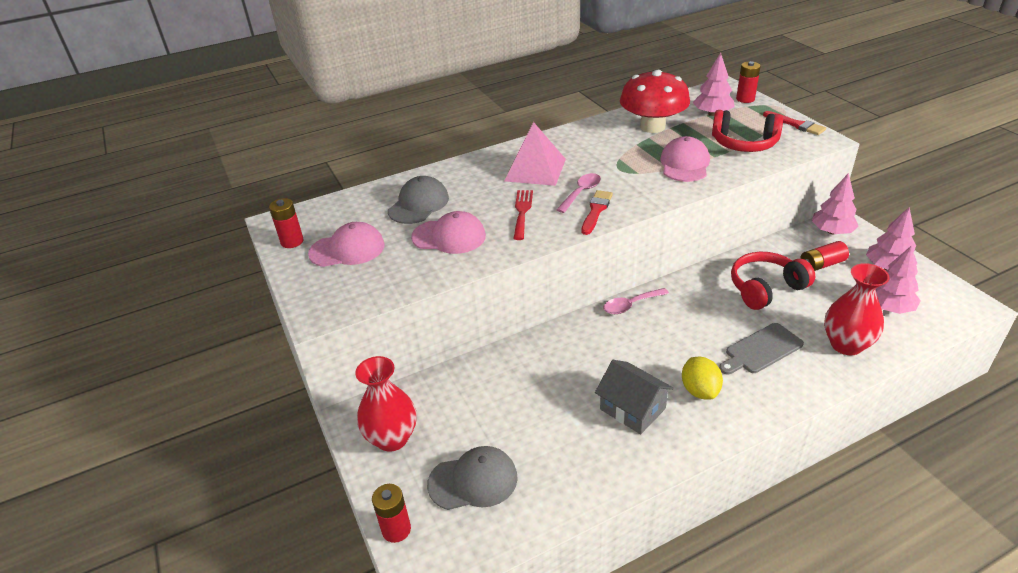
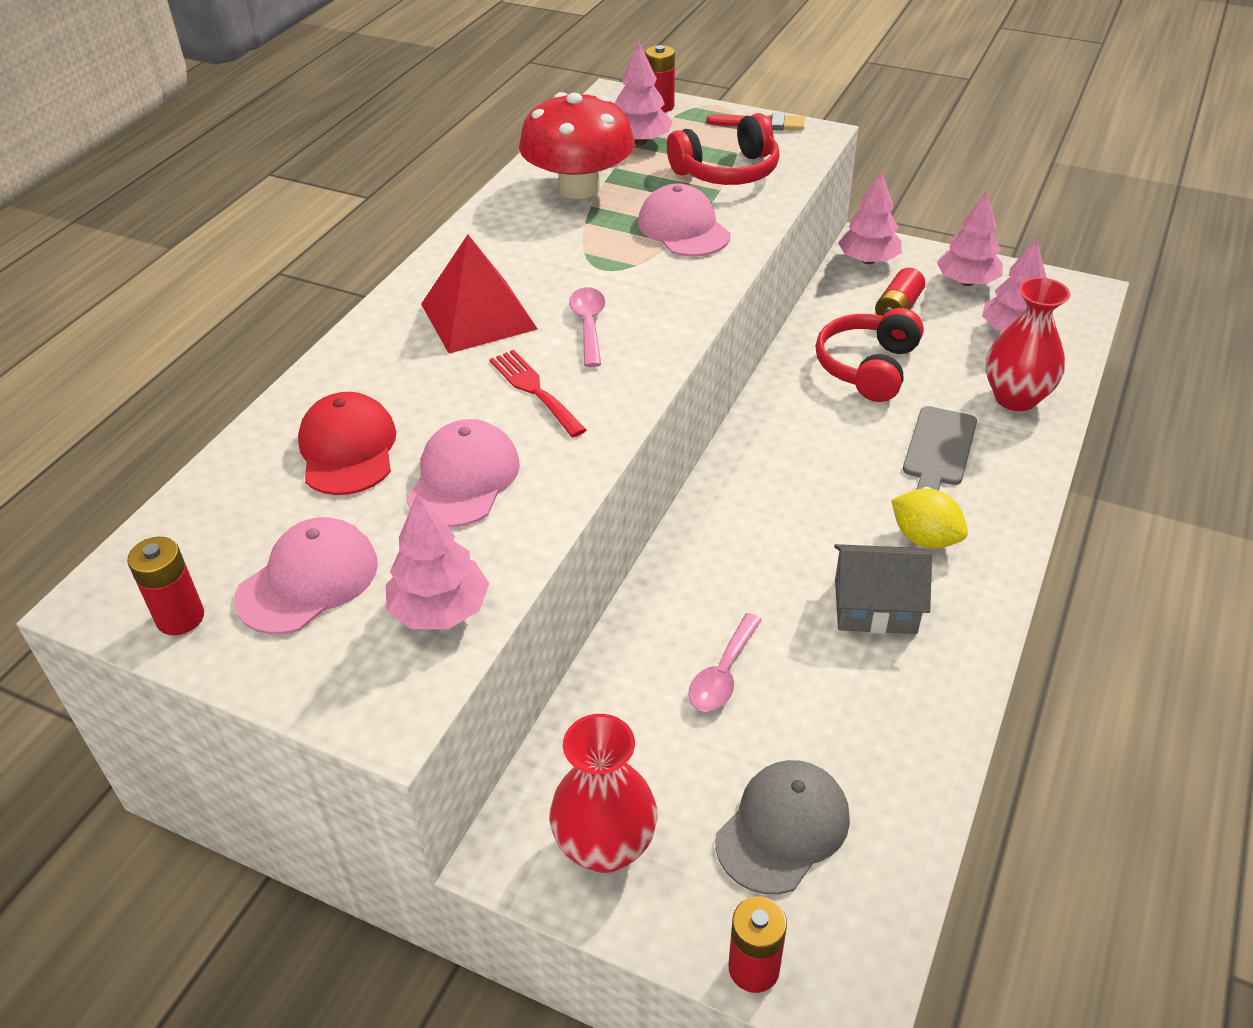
camera: 40 degrees left, 5 degrees up
grey cap [388,176,449,224] -> red cap [298,392,396,495]
pink cap [411,211,486,254] -> pink cap turned 45 degrees counterclockwise [407,419,520,527]
pink pyramid [504,122,566,186] -> red pyramid [421,235,538,353]
red brush [582,190,613,235] -> none
pink spoon [603,288,669,314] -> pink spoon moved to [688,613,762,712]
none -> pink tree [386,494,489,629]

